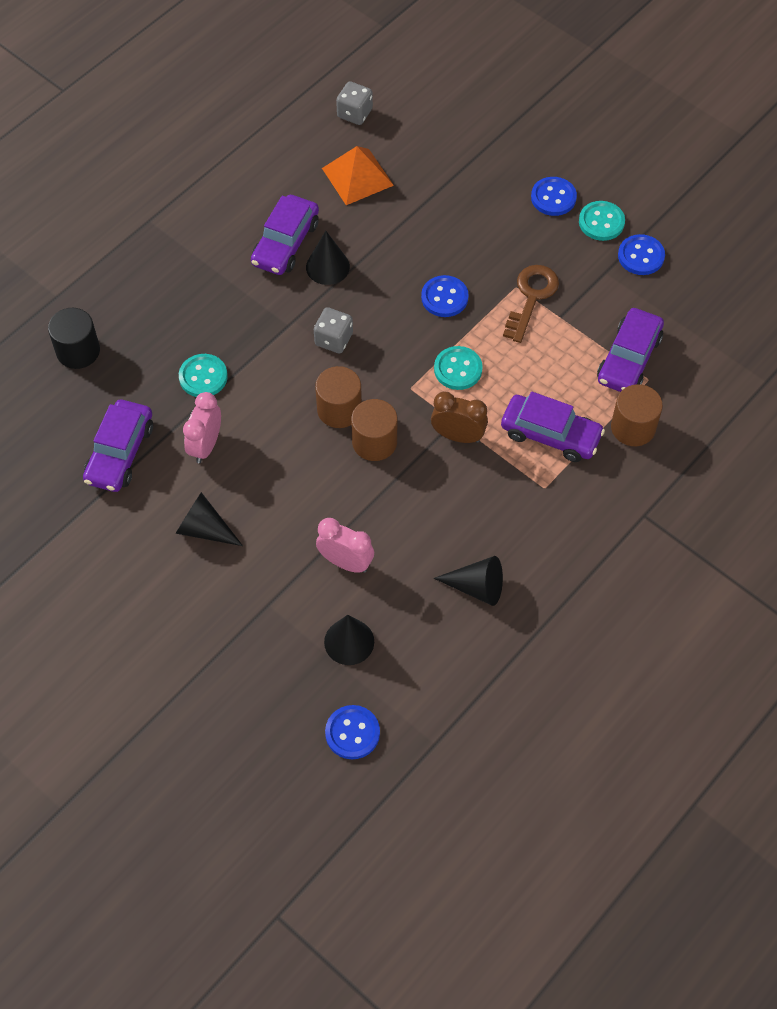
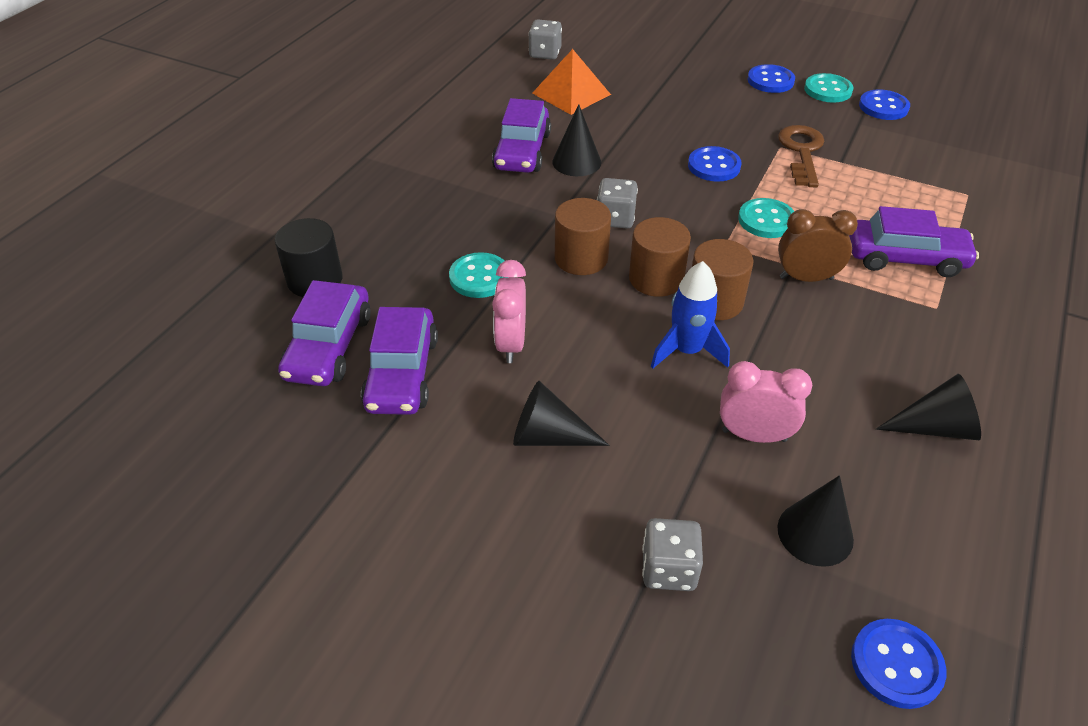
camera: 15 degrees left, 15 degrees down
purple car [597,308,664,392] -> purple car moved to [278,280,371,386]
brown cylinder [611,384,663,446] -> brown cylinder moved to [555,198,611,275]
none -> grey dice [642,518,703,591]
none -> blue rocket [651,261,730,369]

